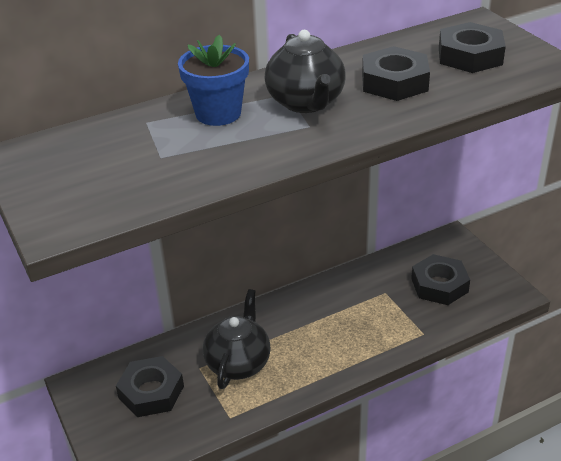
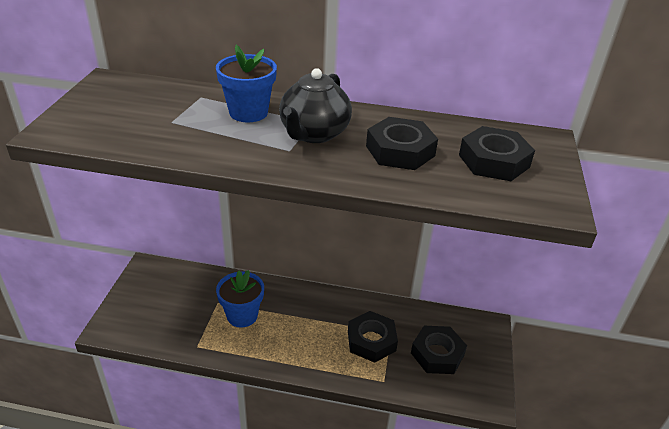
camera: 35 degrees right, 0 degrees up
black nut [116,356,184,417] -> black nut moved to [348,311,398,363]
black teapot [203,289,271,389] -> blue flower pot [216,270,264,328]

